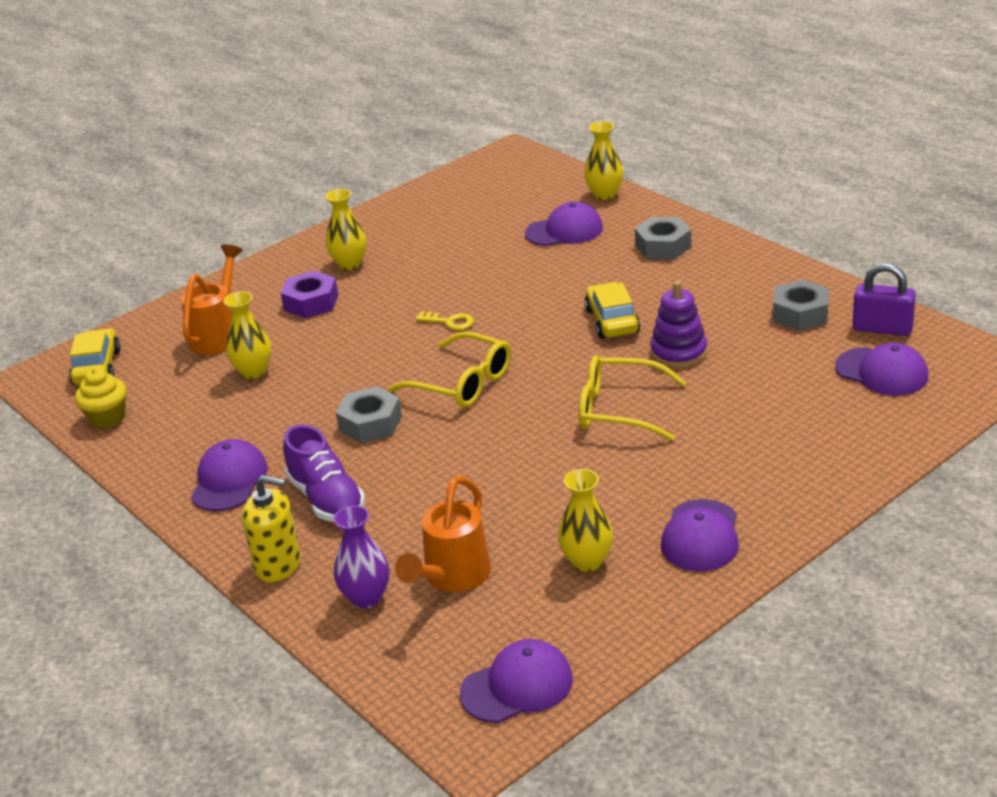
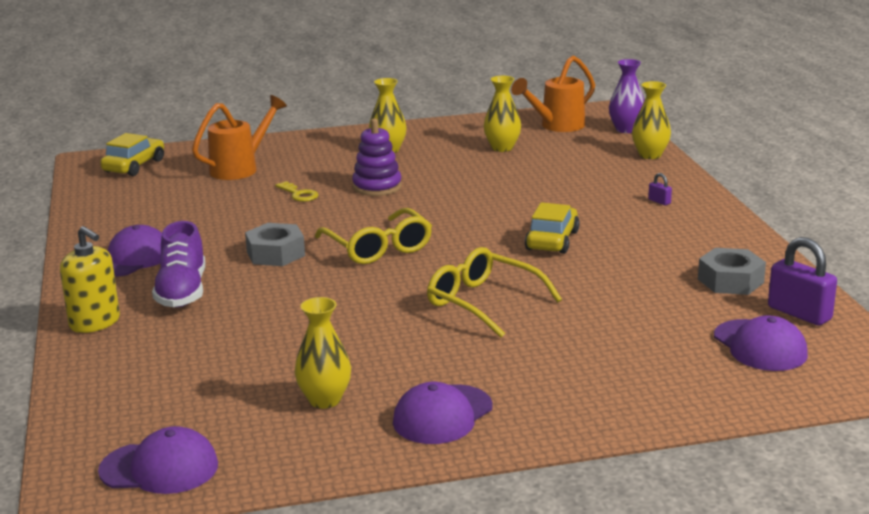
camera: 25 degrees right, 10 degrees down
yellow cupcake [75,368,127,428] -> none
yellow vase [224,291,272,379] -> yellow vase moved to [483,76,521,152]
purple nut [281,271,338,318] -> none
purple vase [334,505,390,609] -> purple vase moved to [609,59,645,133]
orange watering can [395,476,491,592] -> orange watering can moved to [511,56,595,132]
yellow key [415,311,474,330] -> yellow key moved to [275,181,318,202]
purple cap [525,201,603,246] -> none
grey nut [635,217,692,259] -> purple padlock [648,173,672,205]
purple stacking toy [650,281,707,368] -> purple stacking toy moved to [352,118,402,196]

